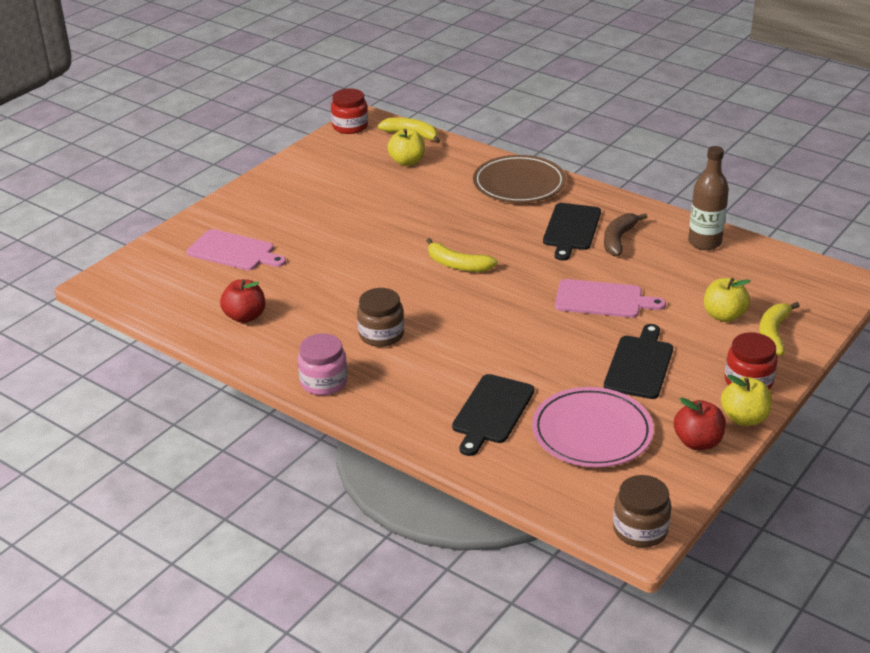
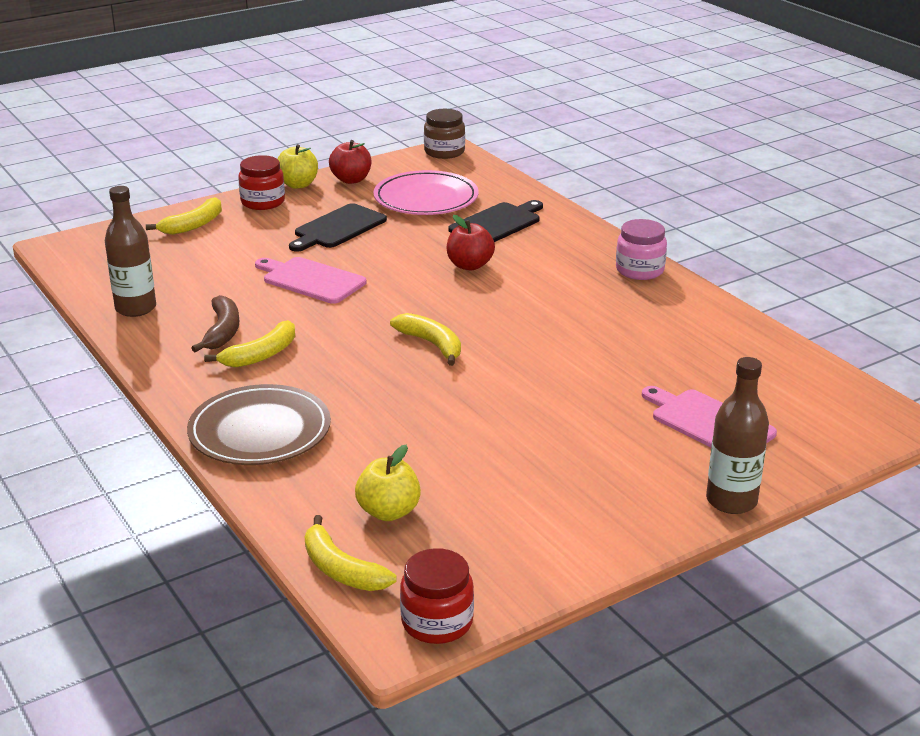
camera: 160 degrees left, 5 degrees down
red apple [220,279,265,323] -> red apple moved to [447,215,495,270]
brown jar [357,288,404,347] -> none
black cutting board [543,203,601,261] -> yellow banana [204,320,295,368]
brown banana [604,213,647,256] -> brown banana turned 45 degrees counterclockwise [191,295,239,352]
yellow apple [704,278,750,322] -> none
none -> brown bottle [706,357,769,514]

